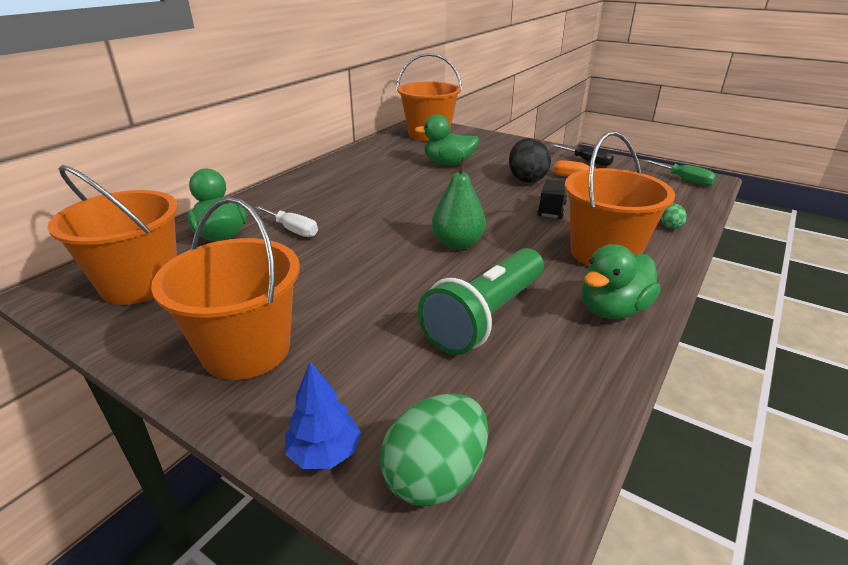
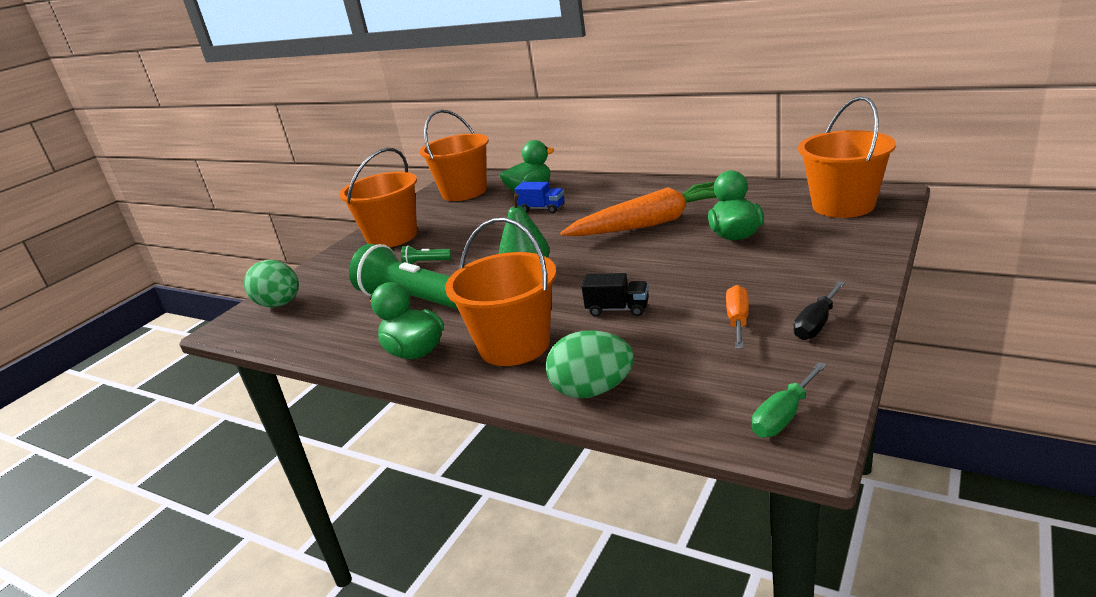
camera: 90 degrees right, 5 degrees down
white screwdriver [255,206,318,237] -> blue truck [515,182,565,213]
blue tree [285,361,361,469] -> none
black egg [509,138,551,183] -> none
green egg [661,203,687,229] -> green egg [546,330,634,398], size x2.08
none -> green flashlight [401,245,452,264]
none -> orange carrot [560,182,717,236]

